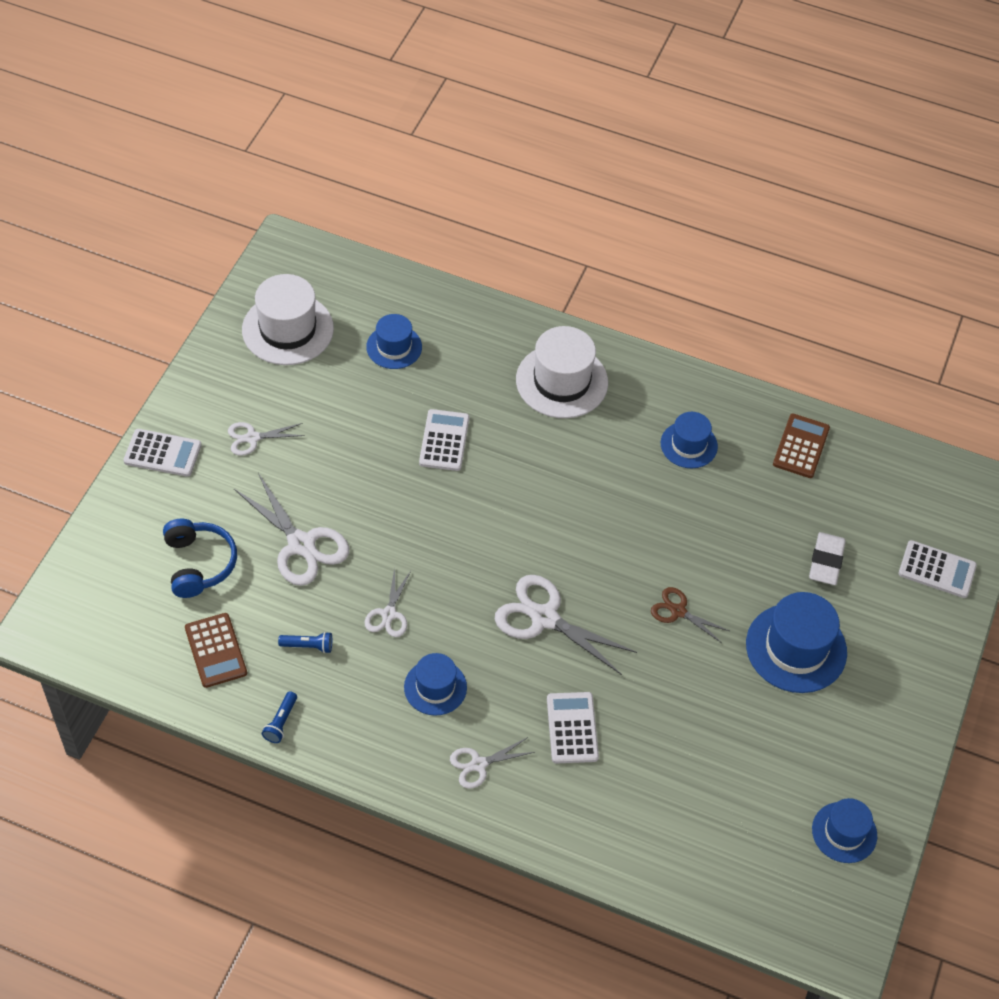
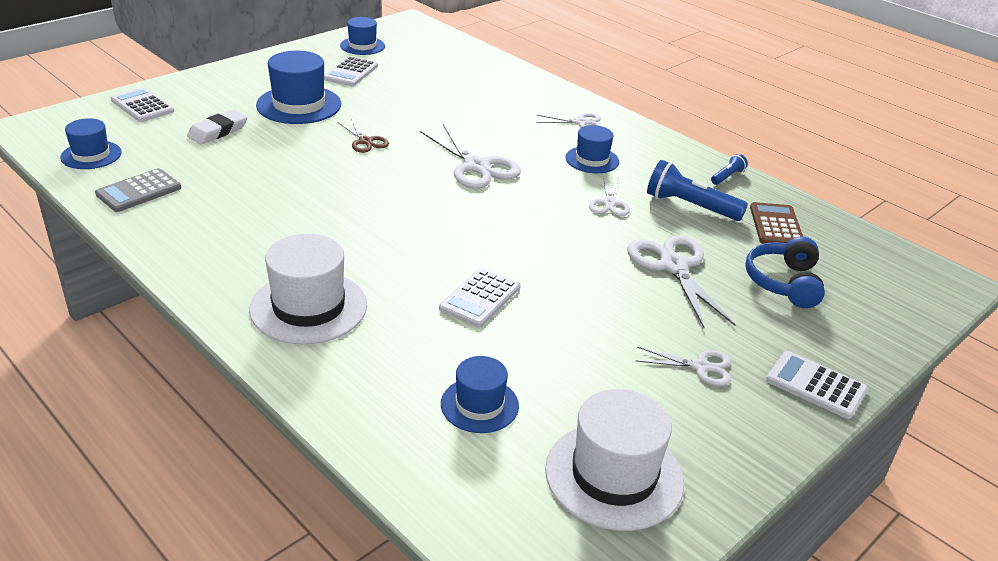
camera: 155 degrees left, 20 degrees down
blue flashlight [278,632,332,653] -> blue flashlight [647,160,748,221], size x1.97
white scissors [365,568,411,637] -> white scissors turned 150 degrees clockwise [589,177,630,216]
white calculator [547,692,599,764] -> white calculator moved to [324,56,378,86]
blue hat [661,412,718,468] -> blue hat moved to [60,118,122,169]
brown calculator [773,414,830,478] -> grey calculator [95,168,181,212]

